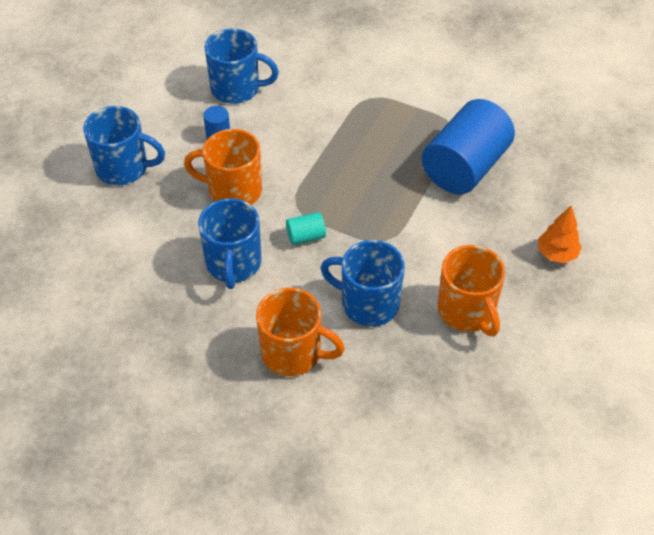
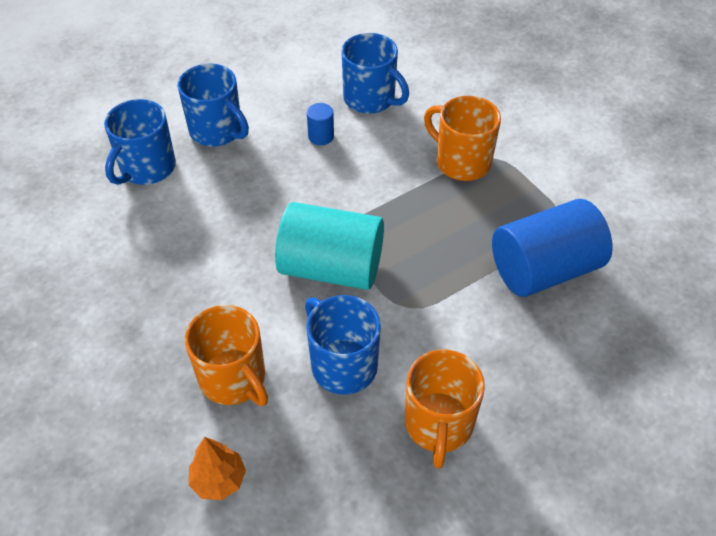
camera: 30 degrees right, 0 degrees up
orange mug [184,129,262,205] -> orange mug moved to [424,96,501,181]
blue mug [198,198,262,289] -> blue mug moved to [104,99,176,185]
turquoise cylinder [286,212,326,245] -> turquoise cylinder [275,202,384,290], size x2.41
orange tree [538,206,582,263] -> orange tree moved to [189,437,246,500]

